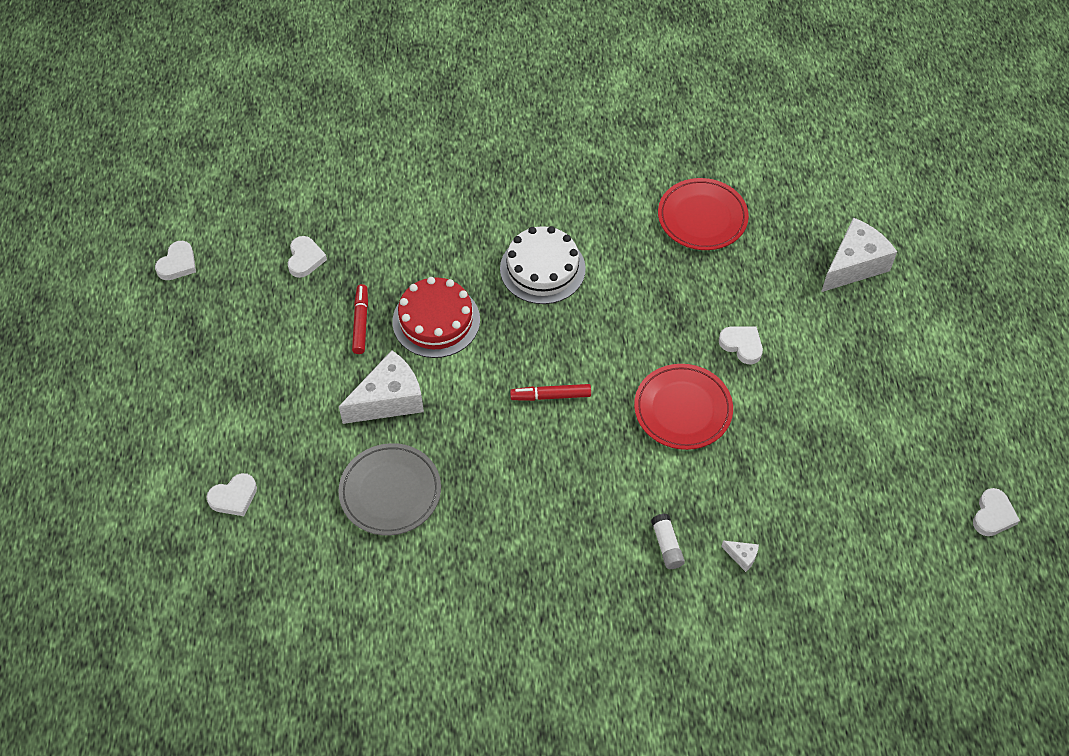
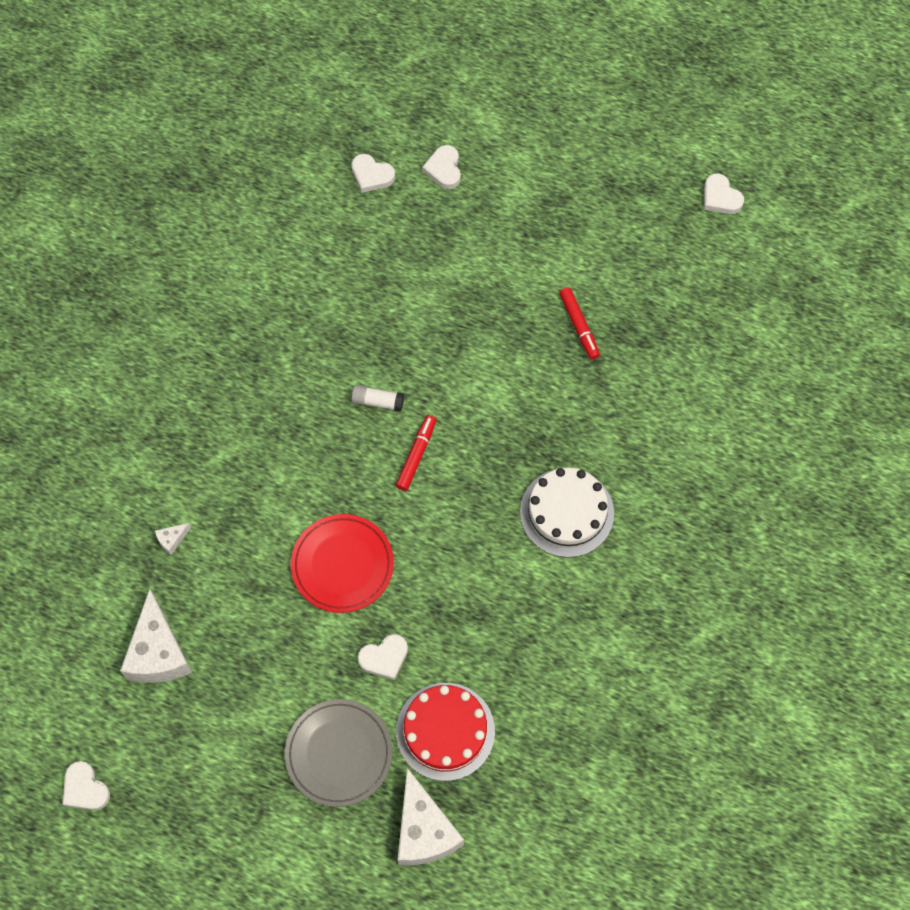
camera: 115 degrees right, 10 degrees up
white heart [288,236,327,278] -> white heart moved to [351,154,395,193]
grey plate [338,443,441,536] -> grey plate moved to [285,699,392,807]
white cheese [339,350,424,424] -> white cheese moved to [120,589,192,683]
red marker [352,284,368,354] -> red marker turned 45 degrees clockwise [559,287,600,360]
red cake [393,277,480,358] -> red cake moved to [396,683,495,781]
white glue stick [651,514,685,569] -> white glue stick moved to [351,385,404,411]
red plate [658,178,749,250] -> none

